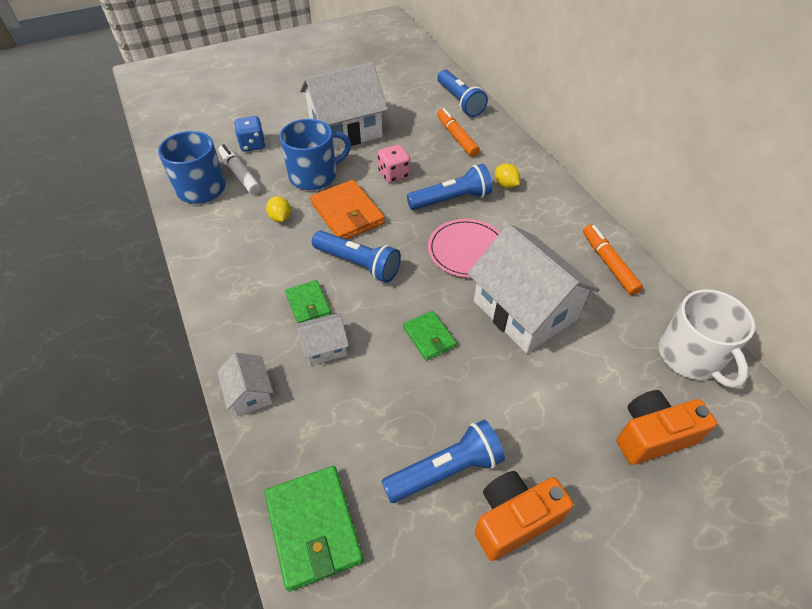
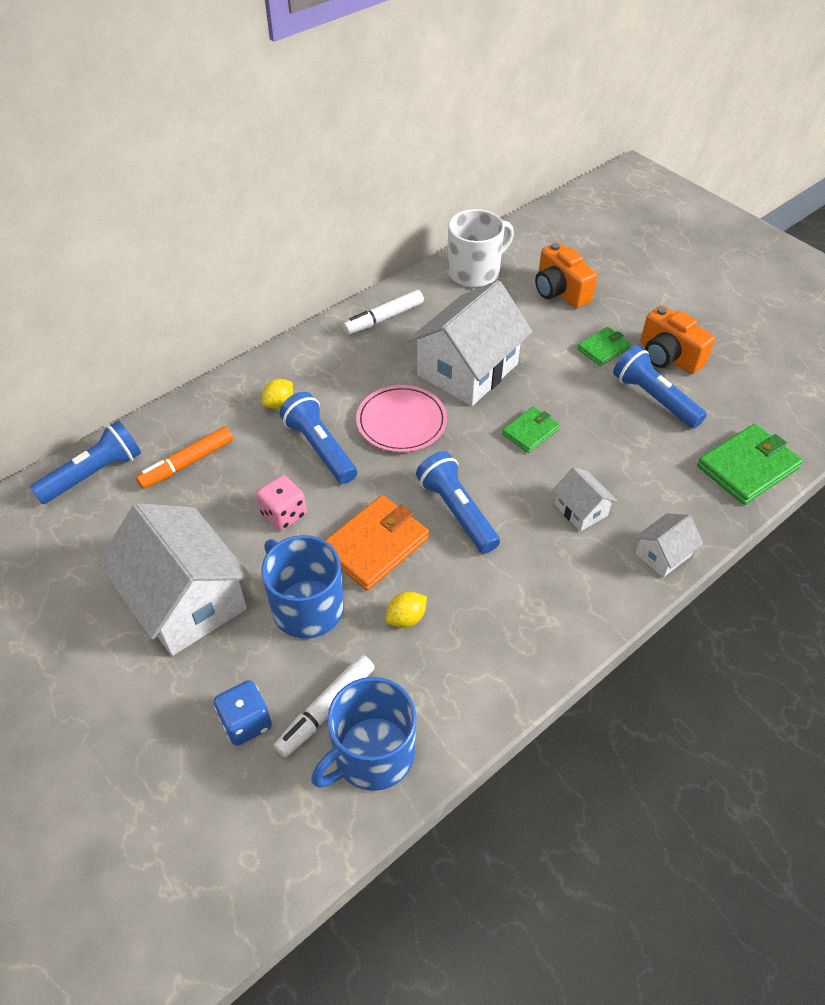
camera: 105 degrees left, 0 degrees up
green wallet [285,280,331,323] -> green wallet moved to [577,327,631,366]
blue flashlight [312,231,401,283] -> blue flashlight turned 45 degrees counterclockwise [416,451,500,554]
orange marker [583,225,643,295] -> white marker [343,290,424,335]

